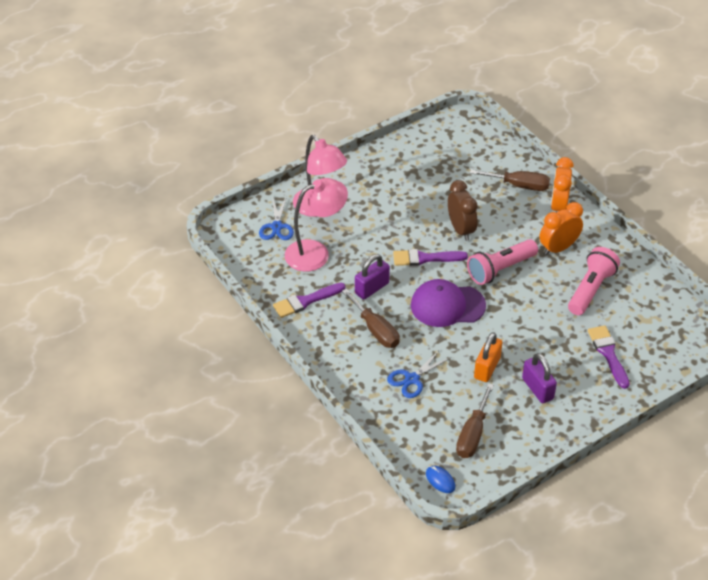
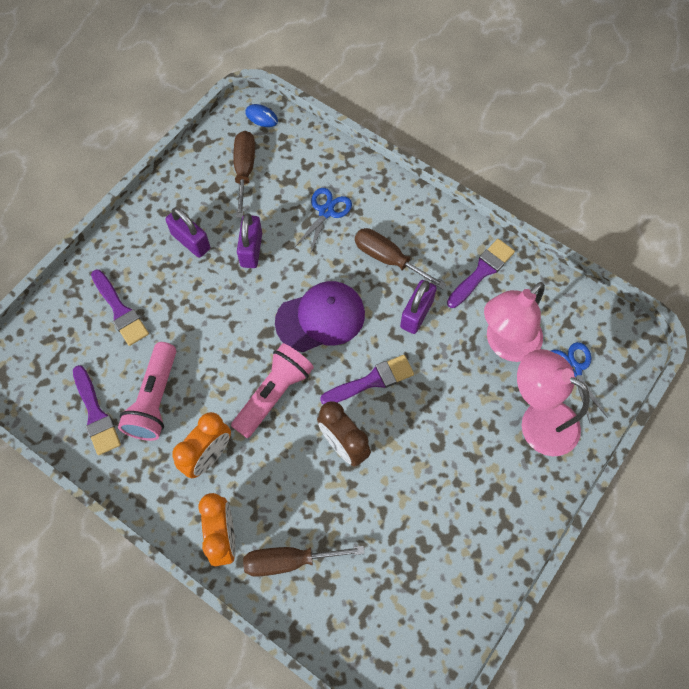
camera: 160 degrees right, 20 degrees up
orange padlock [474,332,503,382] -> purple padlock [237,213,262,268]
none -> purple brush [73,365,121,455]

